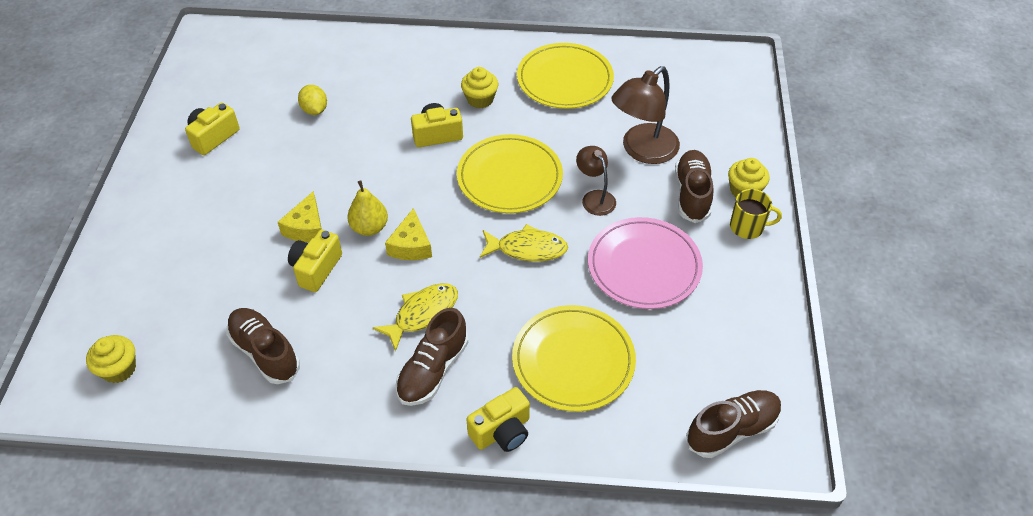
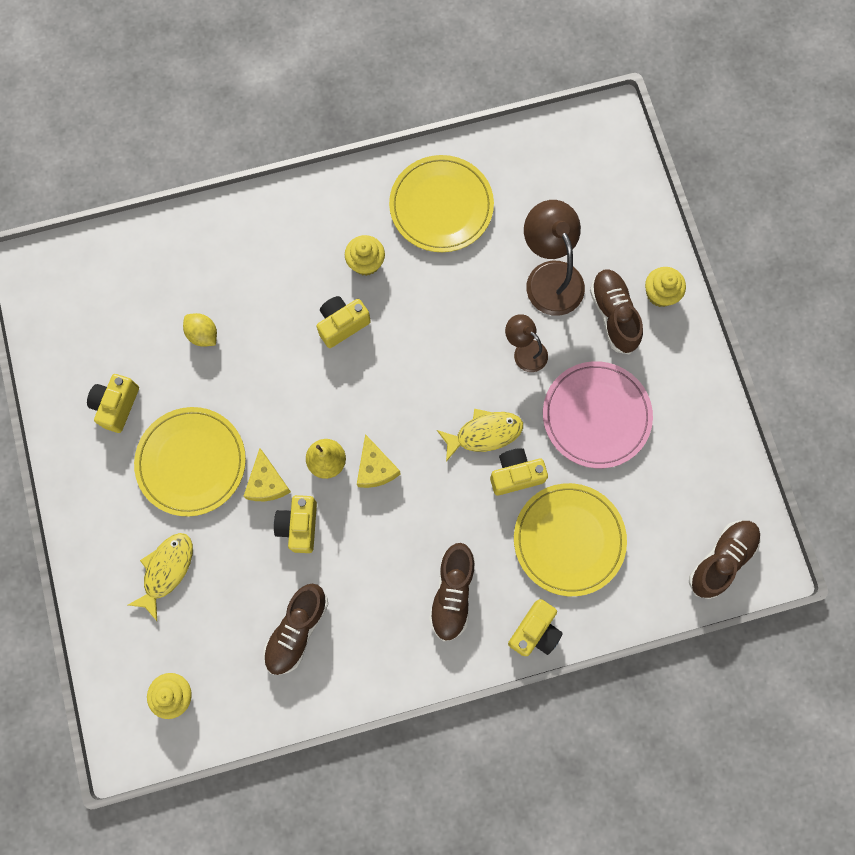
camera: 20 degrees left, 25 degrees up
brown shoe [227,308,300,384] -> brown shoe turned 90 degrees counterclockwise [263,584,328,675]
yellow fish [373,283,458,352] -> yellow fish moved to [128,533,193,621]
yellow plate [457,134,563,213] -> yellow plate moved to [134,407,246,517]
brown lamp [611,66,680,164] -> brown lamp turned 135 degrees clockwise [524,200,585,316]
yellow mug [730,189,782,239] -> none
none -> yellow camera [490,448,548,496]

